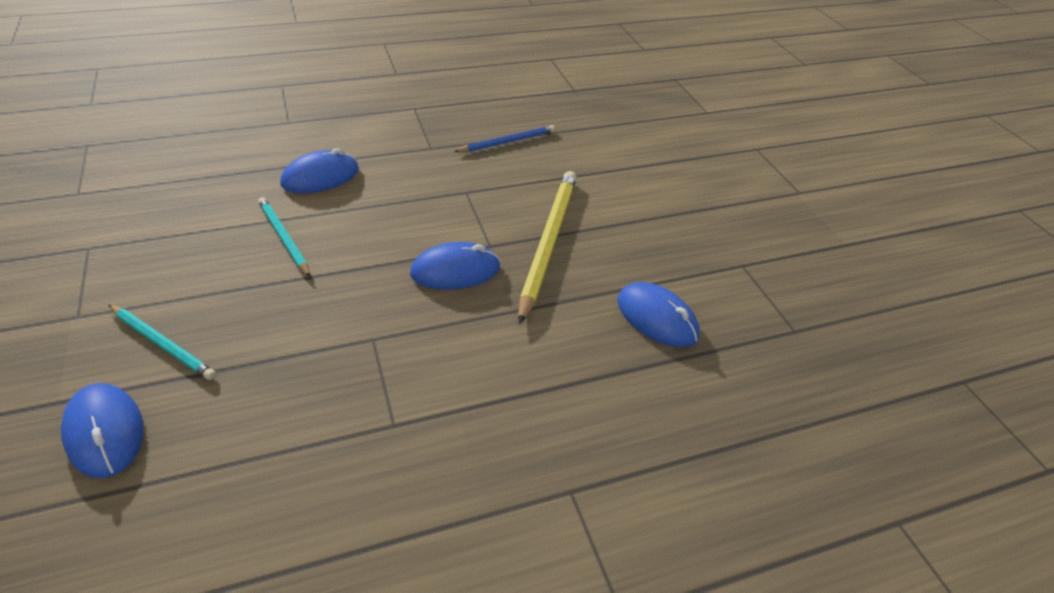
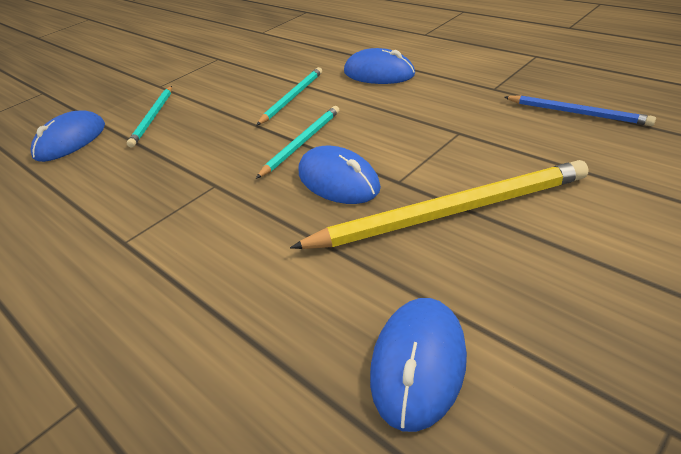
camera: 70 degrees right, 5 degrees down
none -> turquoise pencil [256,106,339,179]

